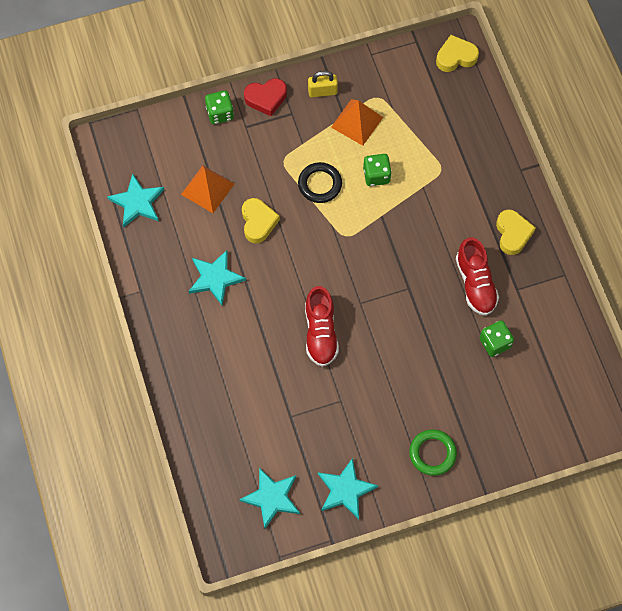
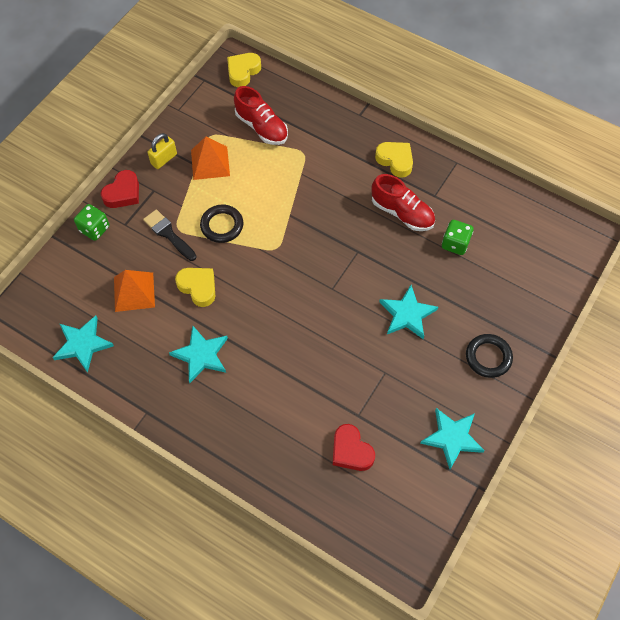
camera: 40 degrees left, 5 degrees down
turquoise star [239,468,300,528] -> turquoise star moved to [379,285,438,340]
red shoe [305,286,339,367] -> red shoe moved to [234,86,288,145]
green dice [363,154,392,186] -> none
green ring [409,429,457,476] -> black ring [466,334,513,378]
none -> black brush [143,209,197,261]
none -> red heart [333,424,375,471]

